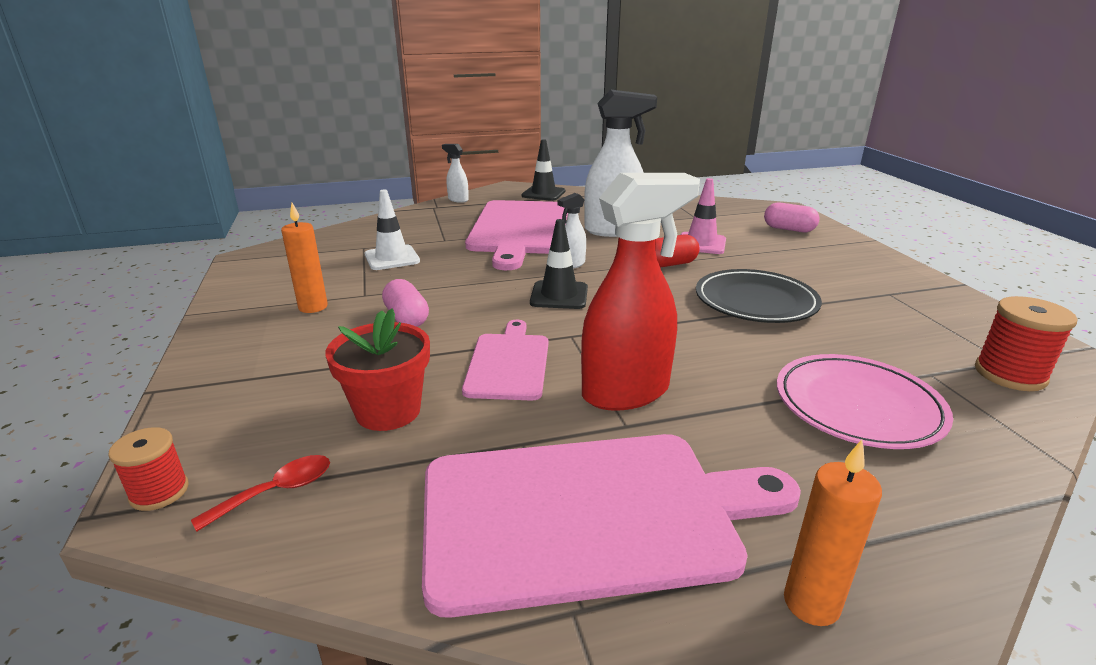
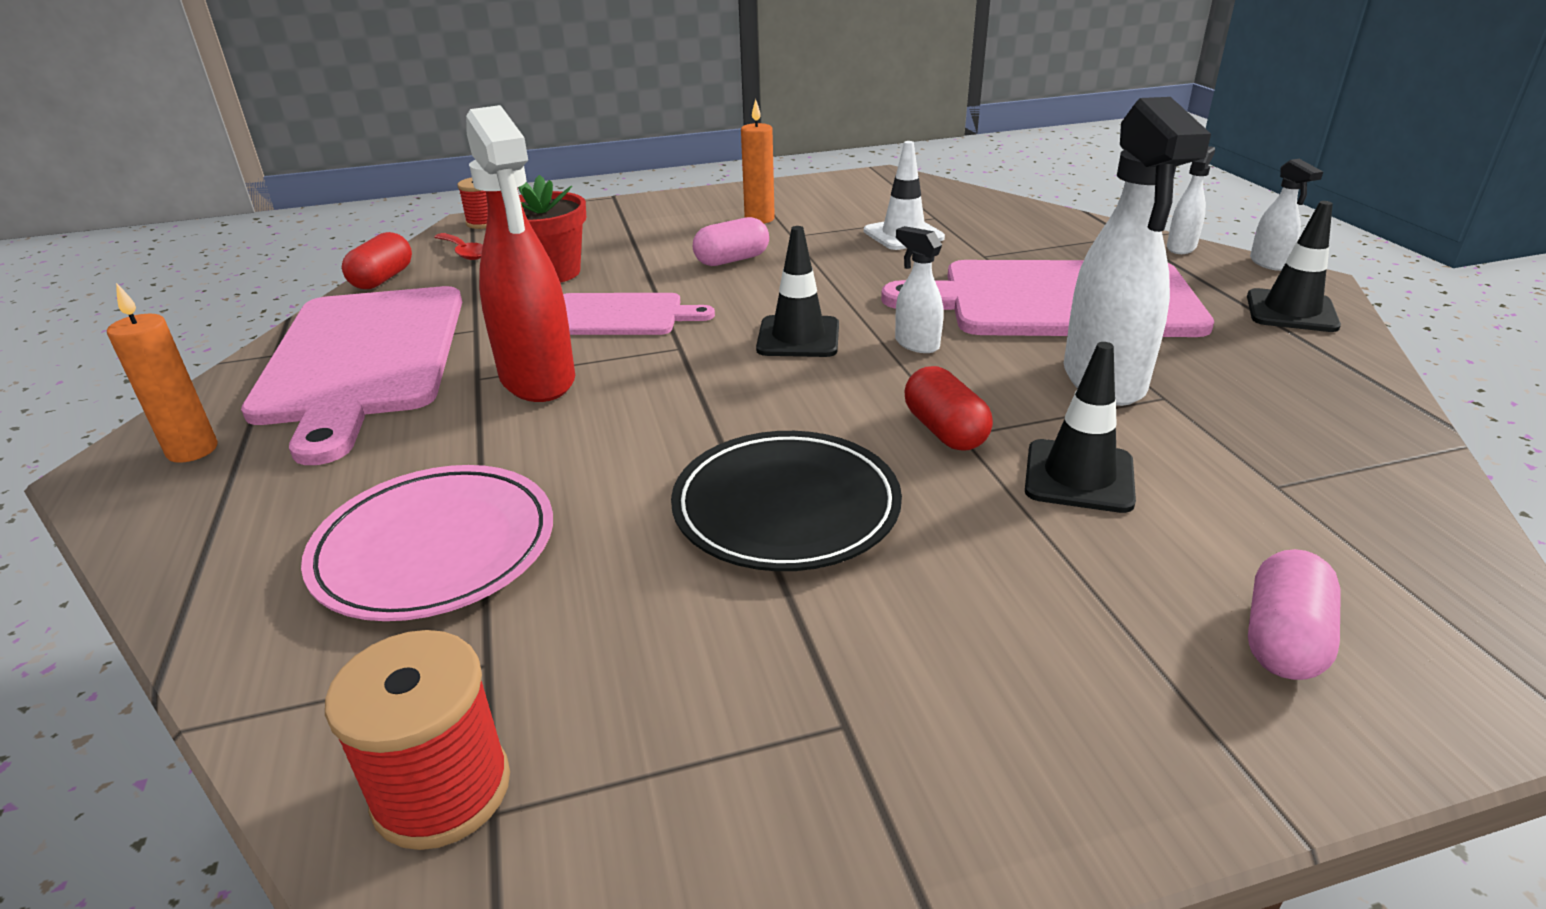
camera: 90 degrees right, 5 degrees up
pink traffic cone [680,178,726,254] -> black traffic cone [1025,342,1136,513]
none -> red capsule [342,232,412,289]
none -> white spray bottle [1250,159,1323,271]

